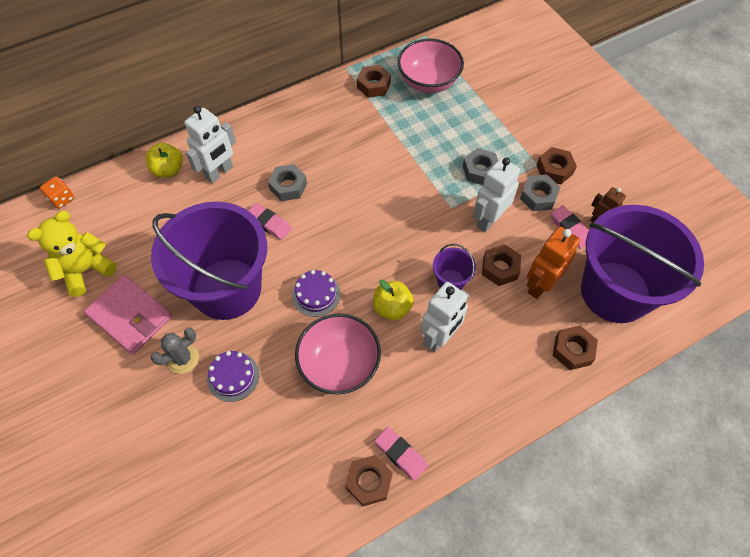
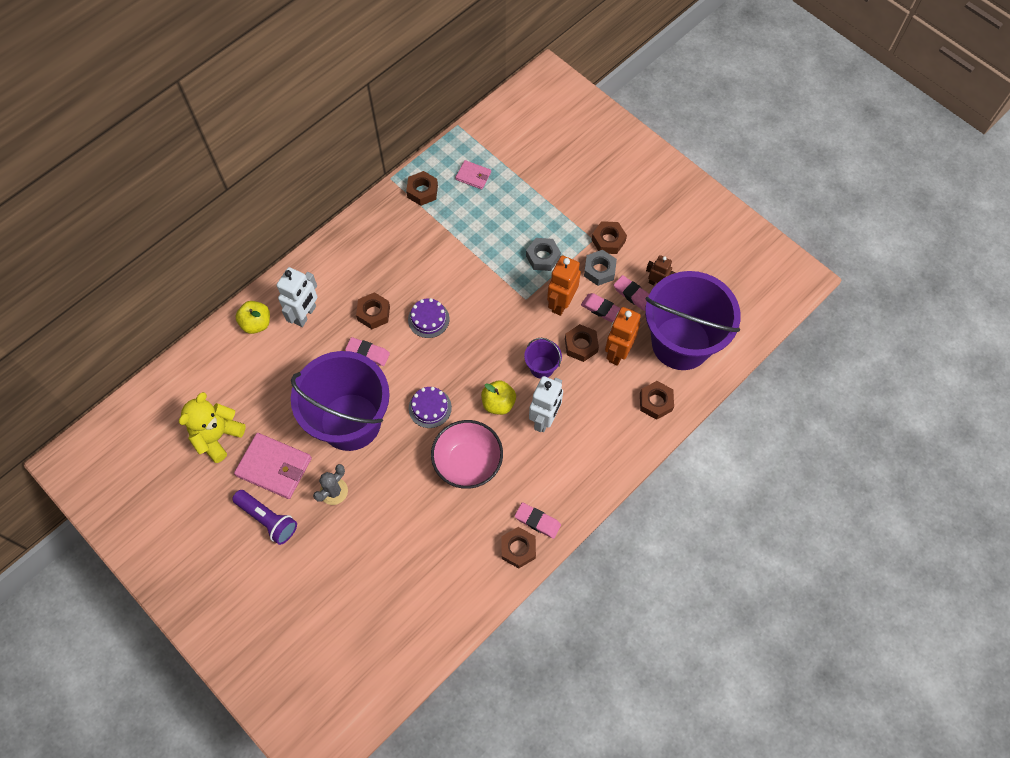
camera: 15 degrees left, 5 degrees up
orange dice [40,176,74,209] -> none
purple cake [207,351,259,402] -> purple cake moved to [408,298,449,338]
grey nut [268,164,307,201] -> brown nut [356,292,390,329]
pink bowl [398,38,464,93] -> pink wallet [455,160,491,189]
white robot [473,158,520,232] -> orange robot [547,255,581,316]
none -> purple flashlight [232,490,297,545]
none -> pink eraser [581,293,621,322]

